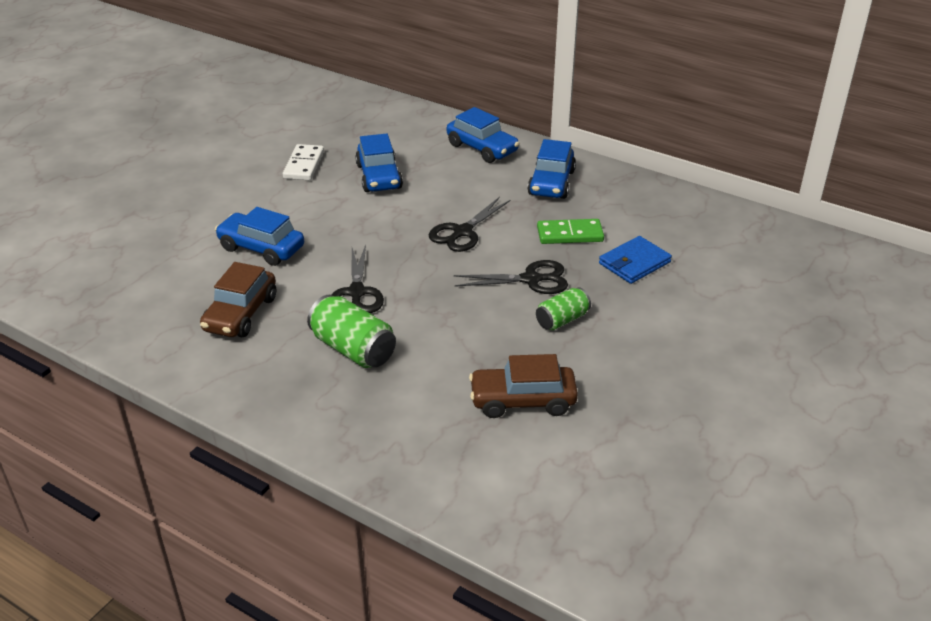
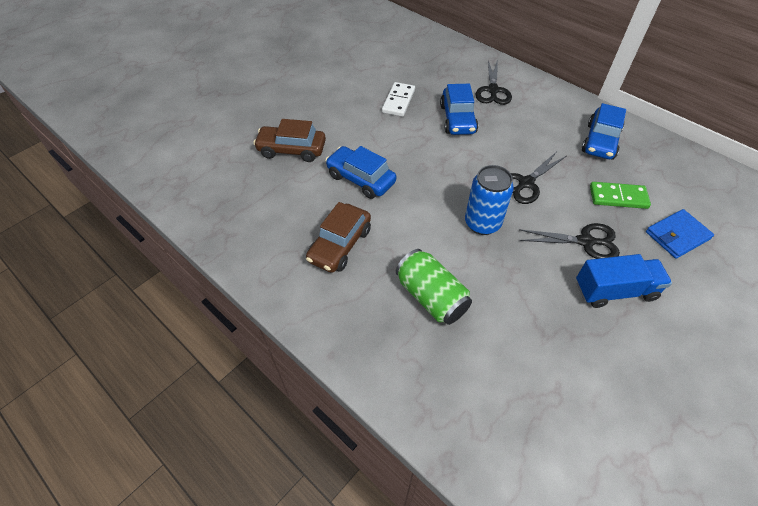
camera: 10 degrees right, 15 degrees up
black scissors [331,245,384,313] -> black scissors moved to [476,59,512,105]
blue car [447,107,520,163] -> none
brown car [469,354,578,418] -> brown car moved to [253,119,326,162]
green can [536,287,591,330] -> blue truck [576,254,672,308]
none -> blue can [465,165,514,235]

